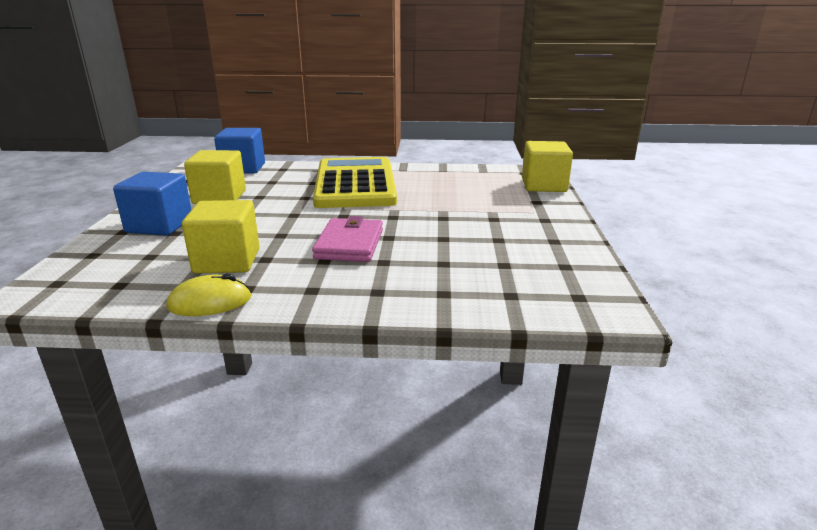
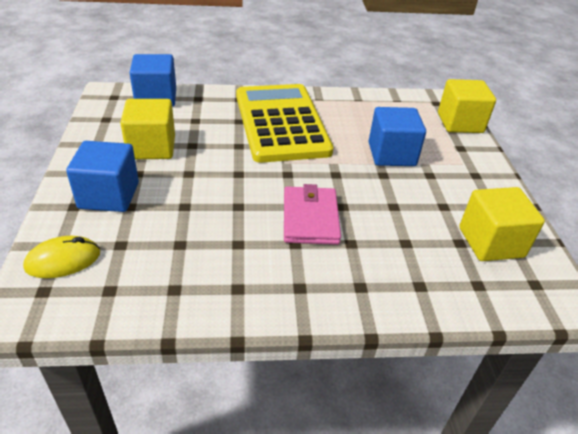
camera: 10 degrees left, 15 degrees up
yellow mouse [166,273,252,316] -> yellow mouse moved to [23,236,100,278]
yellow cube [182,200,259,273] -> yellow cube moved to [459,187,545,261]
none -> blue cube [369,107,426,166]

